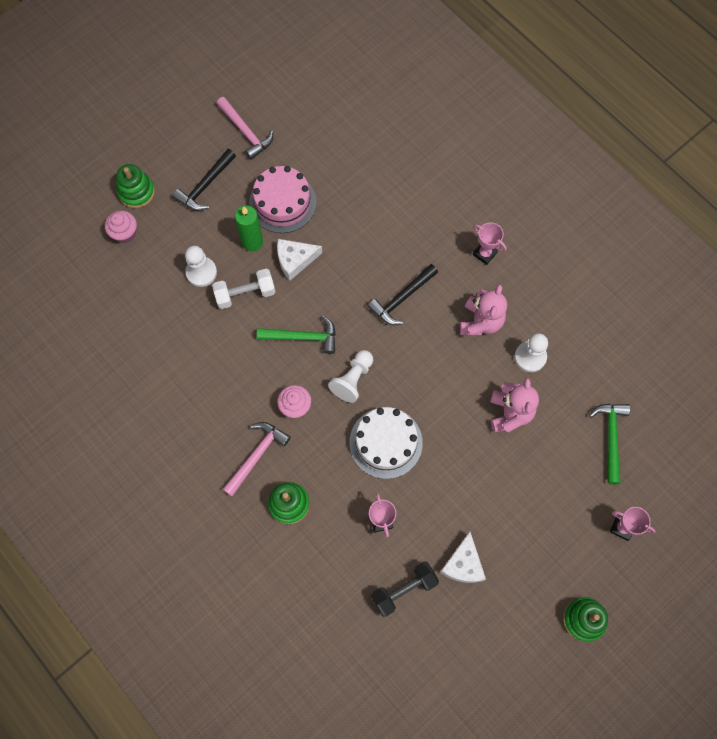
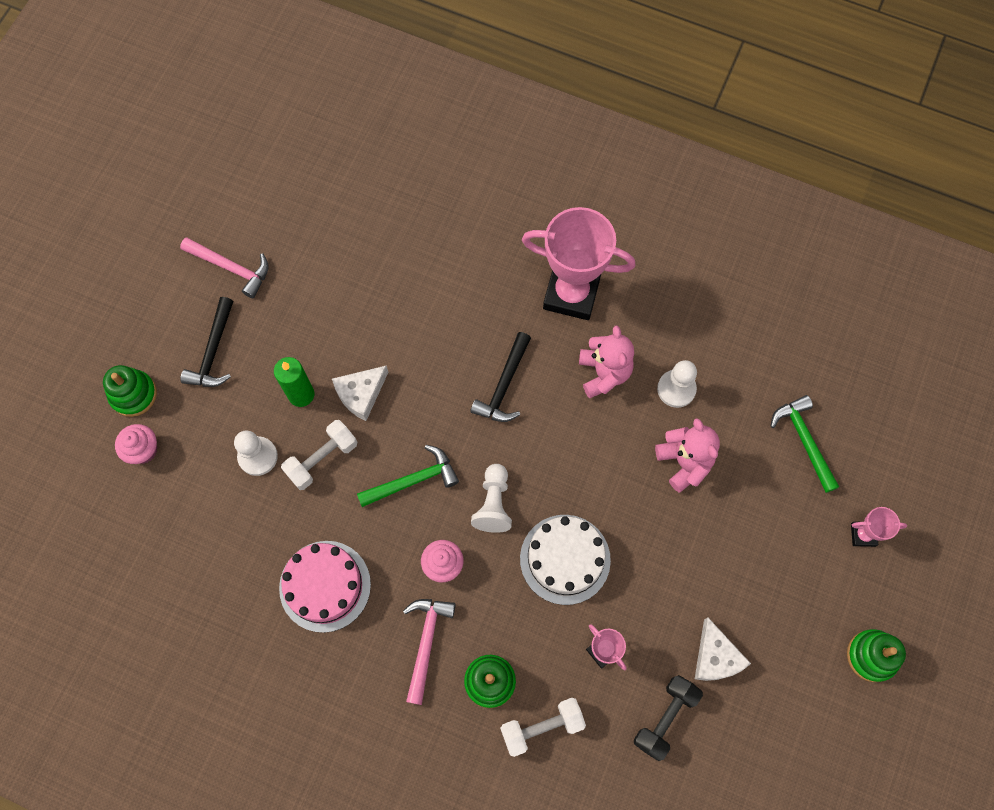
camera: 25 degrees left, 0 degrees up
pink cake [249,166,317,233] -> pink cake moved to [279,541,371,633]
pink trophy [473,222,507,265] -> pink trophy [522,207,635,320], size x2.19
none -> white dumbbell [500,698,586,757]

